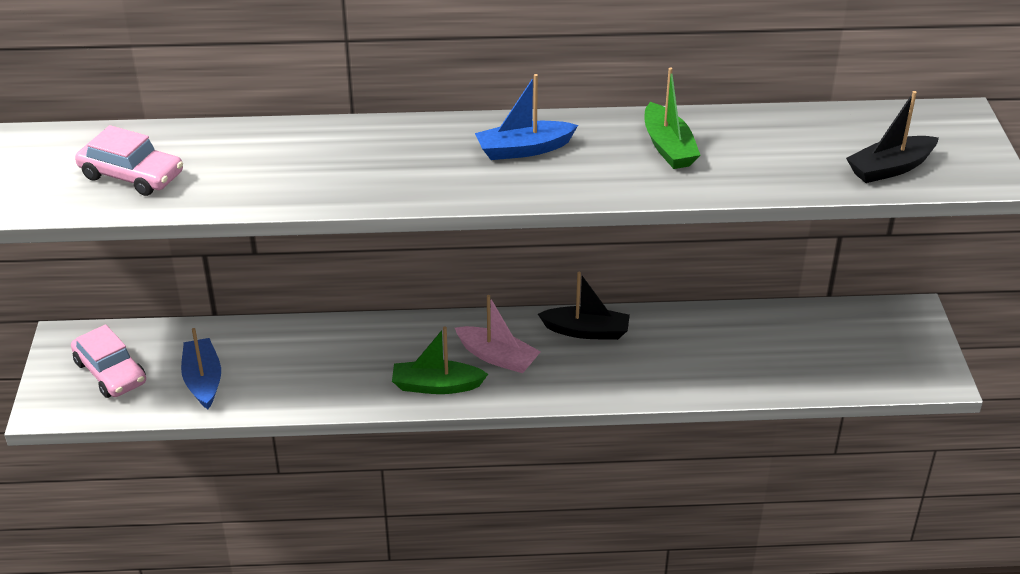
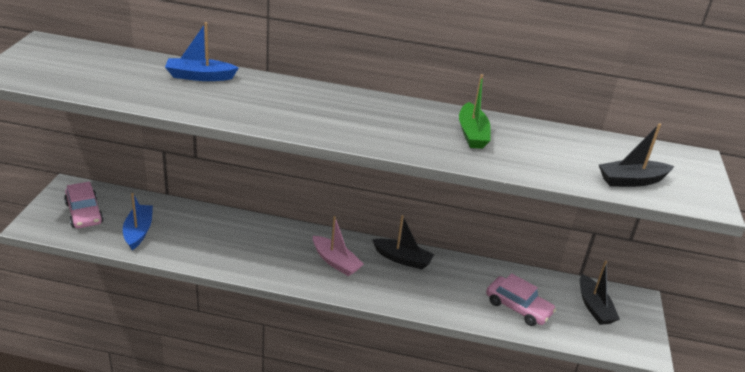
camera: 10 degrees right, 5 degrees down
pink car [75,125,183,196] -> pink car moved to [486,273,556,326]
green boat [392,327,488,394] -> none
blue boat [475,74,578,160] -> blue boat moved to [165,22,239,81]
none -> black boat [580,260,620,325]

